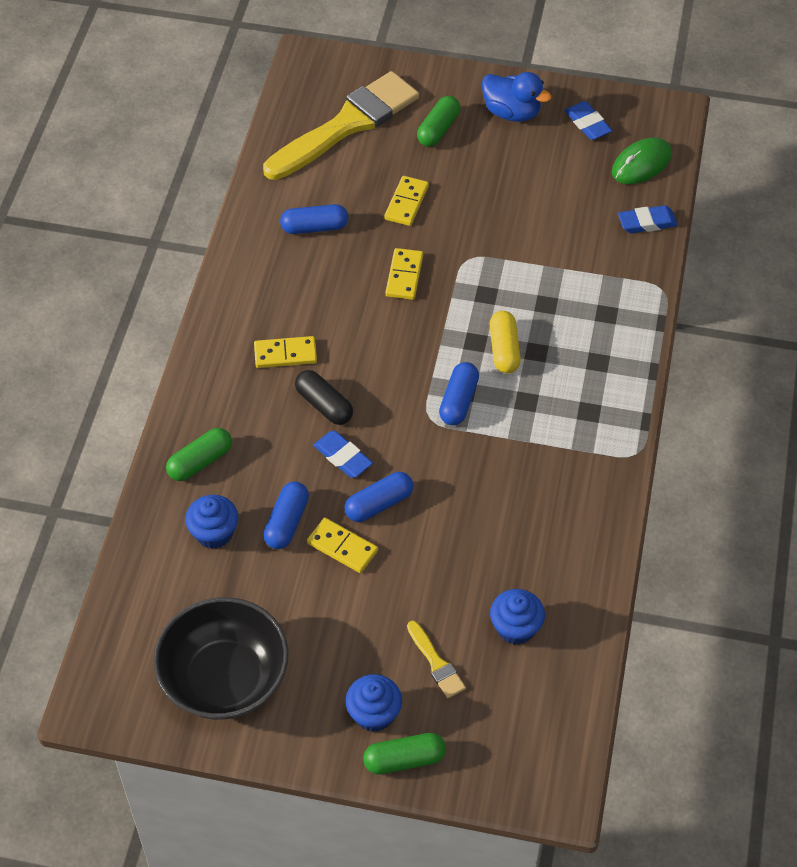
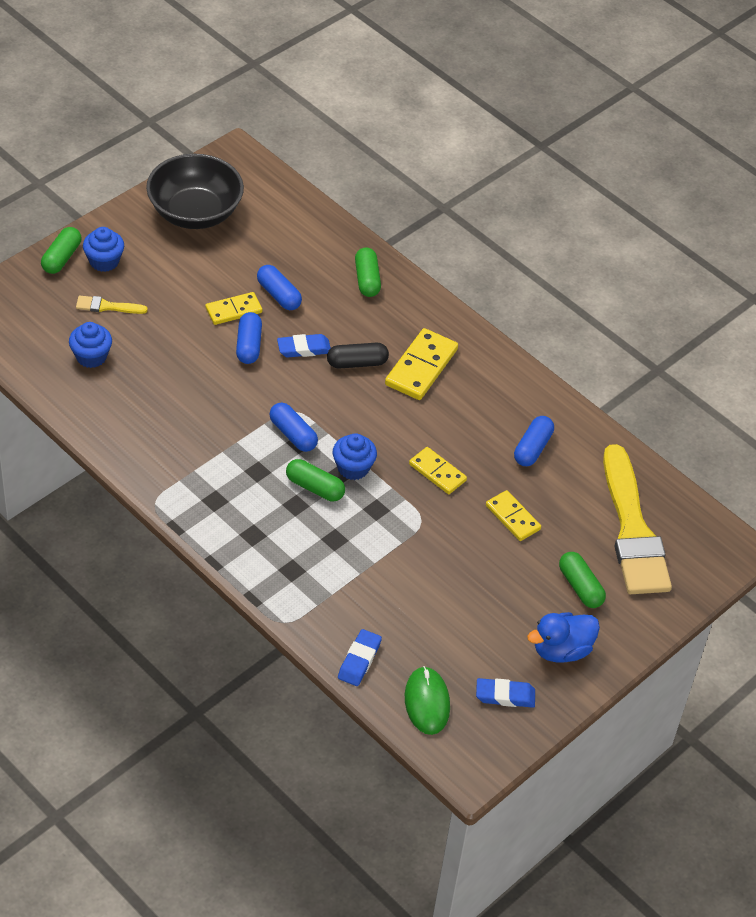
camera: 120 degrees right, 5 degrees down
blue cupcake [185,495,238,549] -> blue cupcake moved to [333,433,377,480]
yellow domino [254,336,317,368] -> yellow domino [385,328,458,400], size x1.56
yellow capsule [490,311,521,373] -> green capsule [286,459,345,501]

